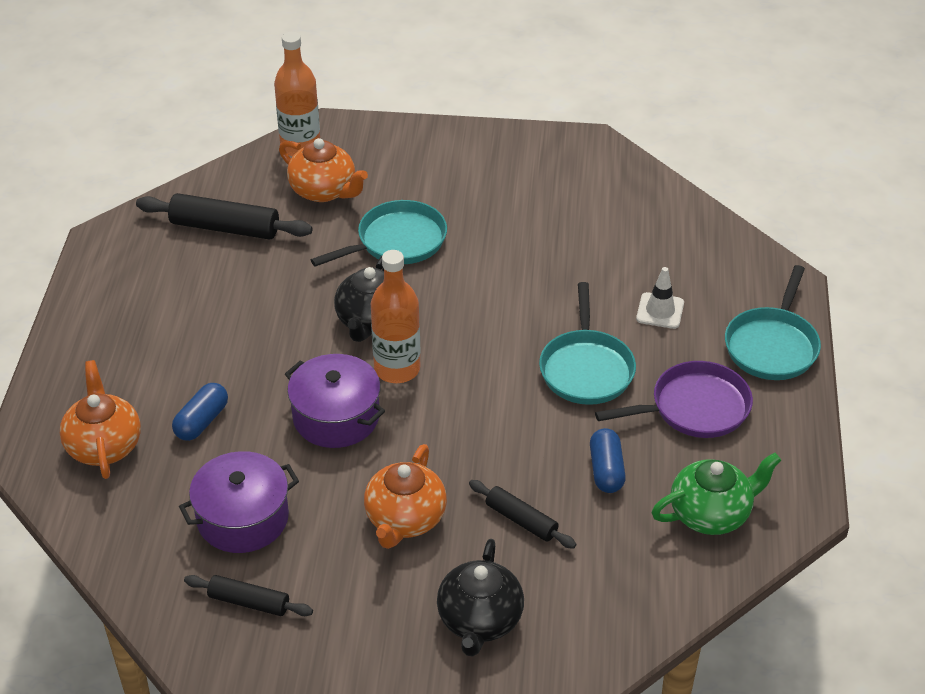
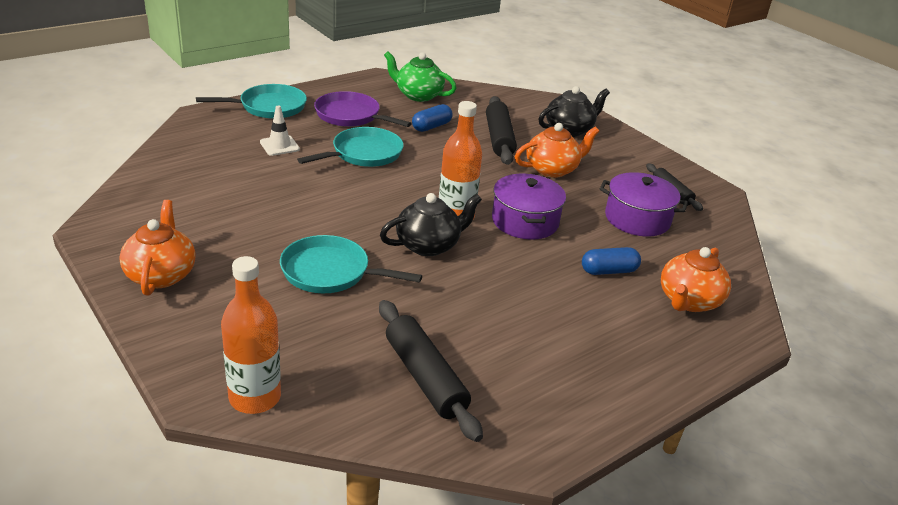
camera: 135 degrees left, 10 degrees down
orange teapot [279,138,368,202] -> orange teapot moved to [119,200,196,296]
black rolling pin [469,480,576,549] -> black rolling pin [486,96,517,165], size x1.66

